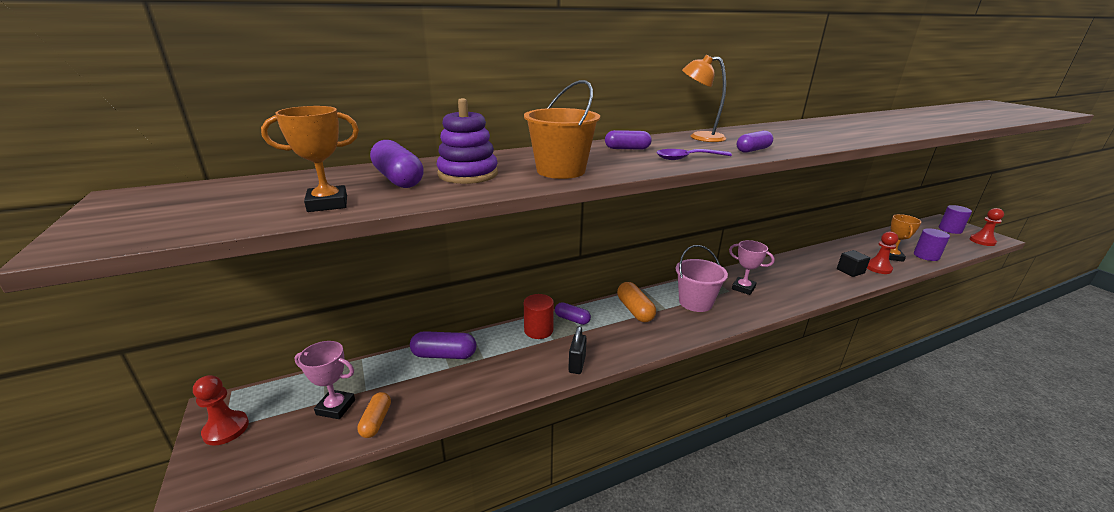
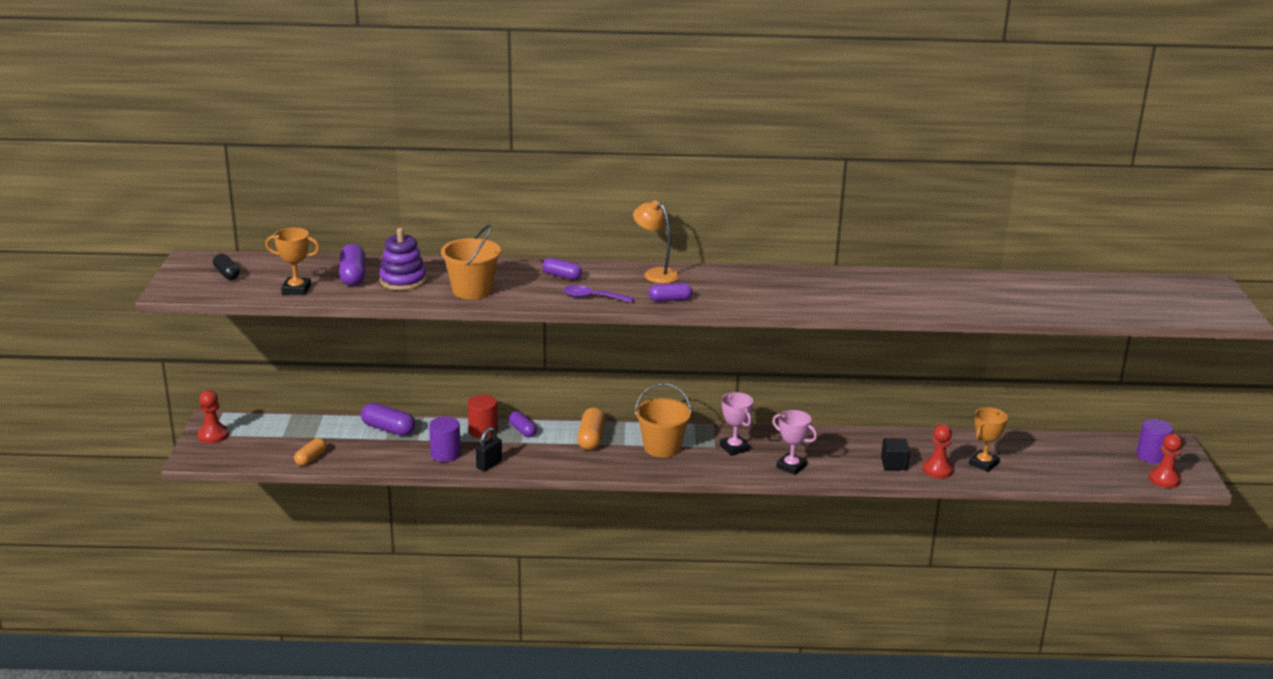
camera: 25 degrees right, 0 degrees up
pink trophy [295,341,355,419] -> pink trophy moved to [772,410,817,475]
pink bucket [676,245,728,312] -> orange bucket [635,383,692,457]
purple cylinder [914,228,950,261] -> purple cylinder moved to [429,417,461,462]
none -> black capsule [213,254,240,280]

